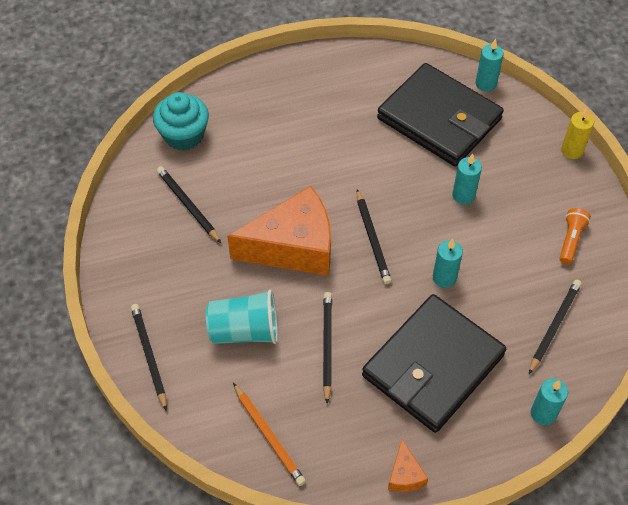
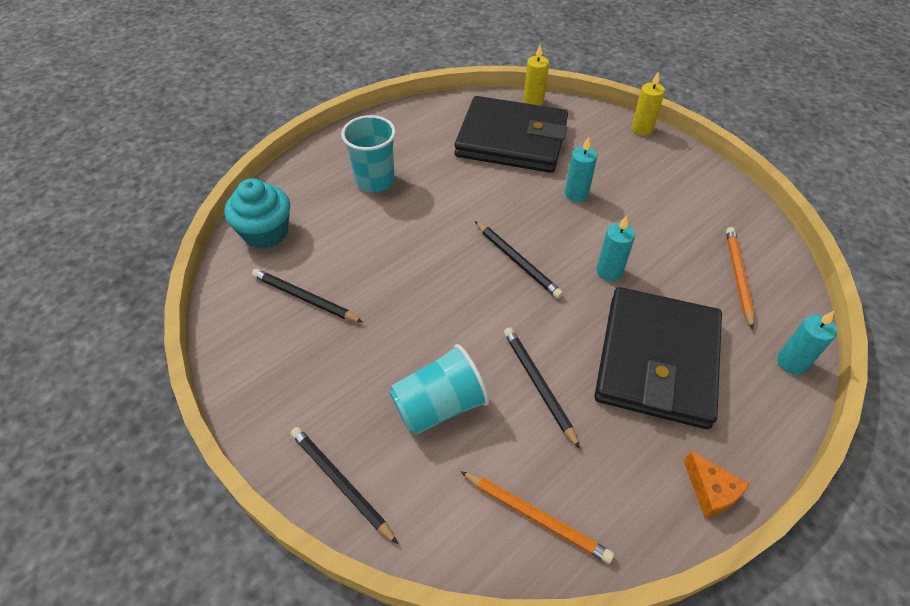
camera: 25 degrees left, 5 degrees down
orange cheese [227,186,331,276] -> none
turquoise candle [476,39,504,91] -> yellow candle [523,44,549,106]
black pencil [529,280,582,374] -> orange pencil [726,227,755,330]
orange flashlight [559,208,591,264] -> none
none -> turquoise cup [341,115,396,192]

